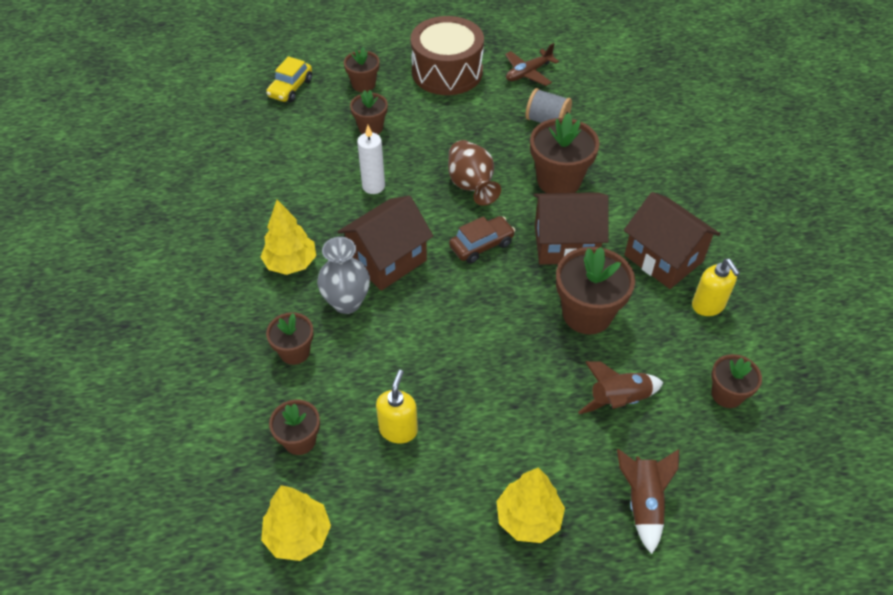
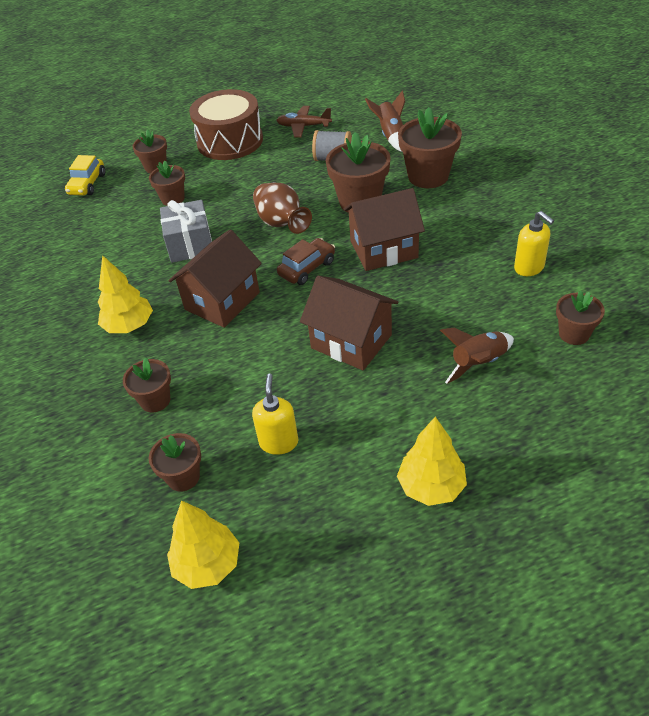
camera: 10 degrees left, 5 degrees down
grey vase [317,237,370,314] -> none
white candle [357,125,385,194] -> grey gift [160,200,212,263]
brown plane [505,43,559,86] -> brown plane turned 60 degrees clockwise [276,106,332,137]
brown flower pot [556,247,635,334] -> brown flower pot moved to [398,107,462,188]
brown rocket [617,449,679,554] -> brown rocket moved to [365,91,405,152]
brown house [624,192,720,289] -> brown house moved to [300,276,398,370]

